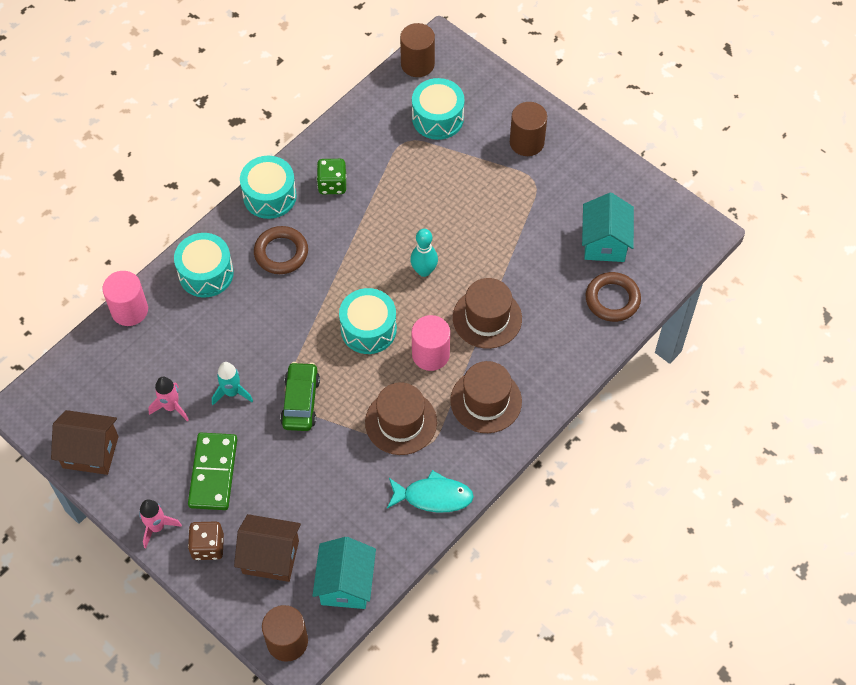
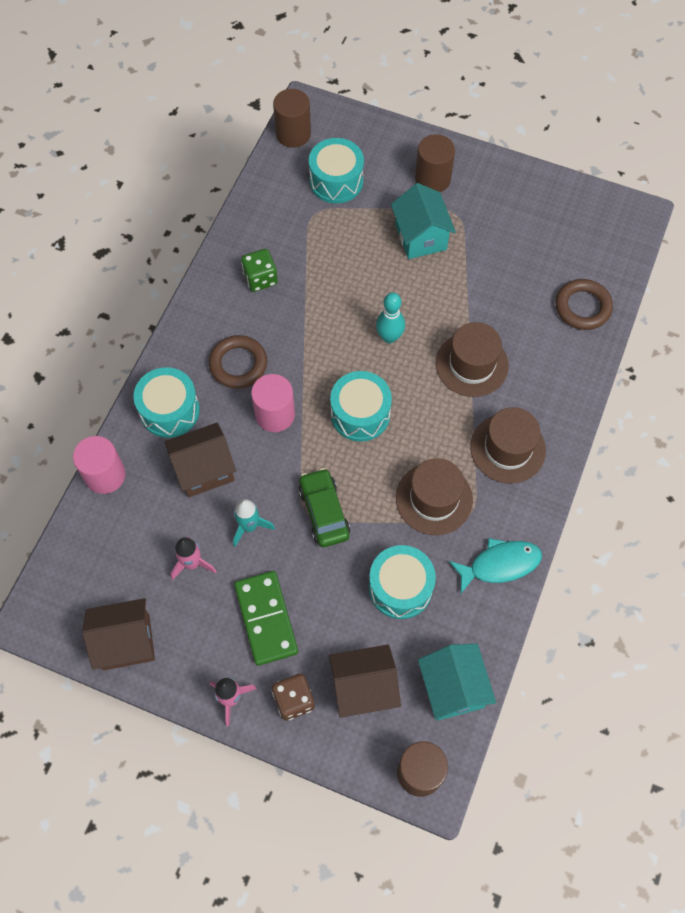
camera: 20 degrees left, 5 degrees up
turquoise drum [240,156,297,219] -> turquoise drum moved to [369,545,436,619]
pink cylinder [412,315,450,371] -> pink cylinder moved to [251,374,295,432]
turquoise house [582,193,634,262] -> turquoise house moved to [391,183,456,259]
none -> brown house [164,423,236,497]

